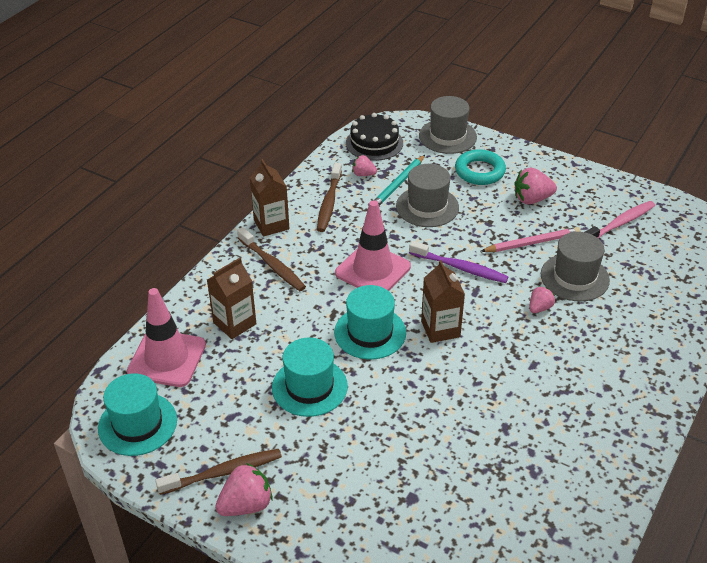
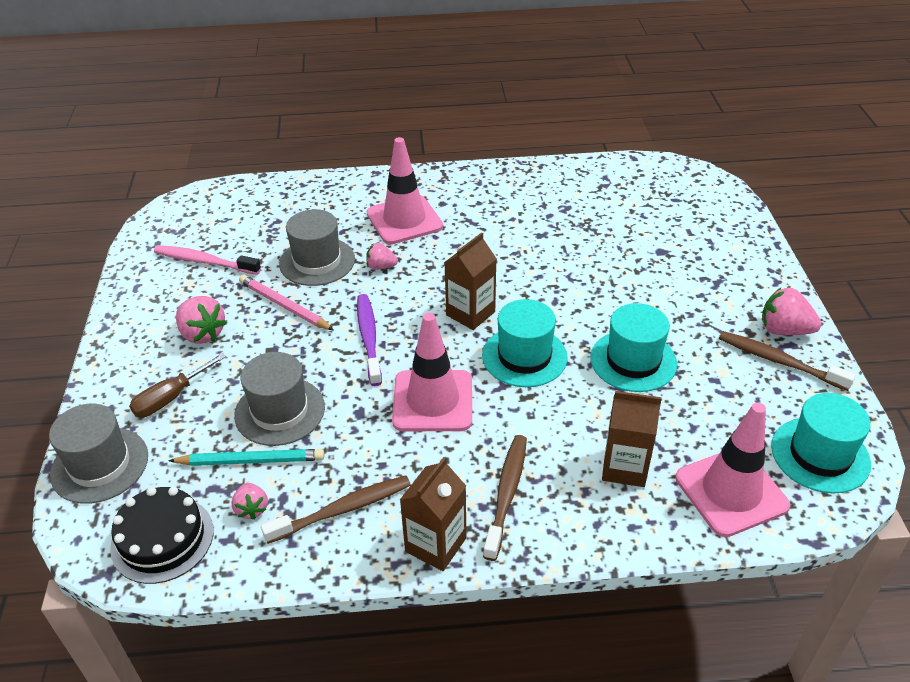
camera: 125 degrees left, 0 degrees up
turquoise ring [455,149,506,185] -> brown screwdriver [129,353,226,417]
none -> pink traffic cone [367,137,443,244]

